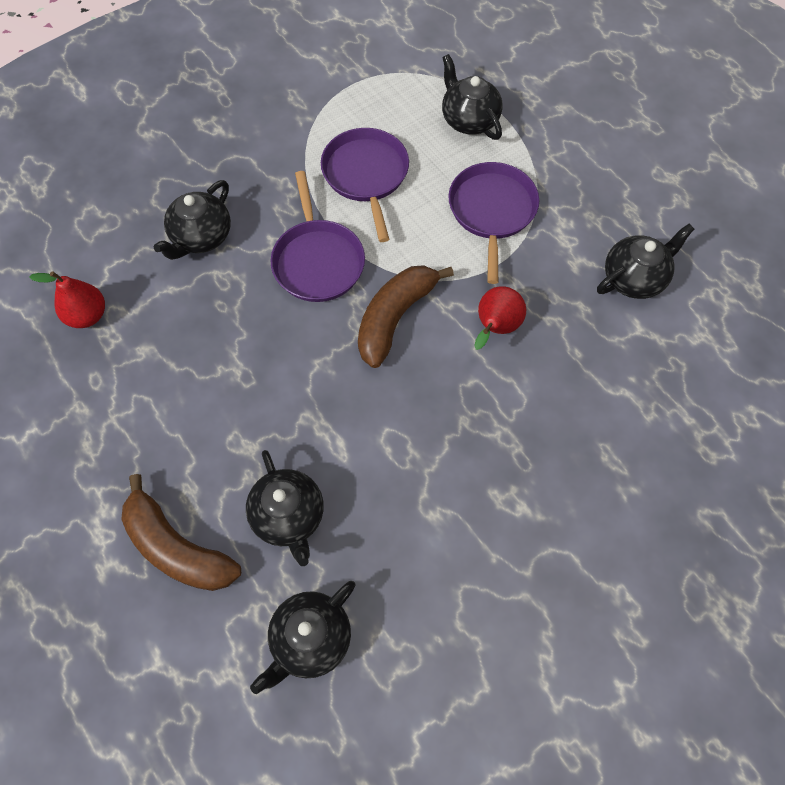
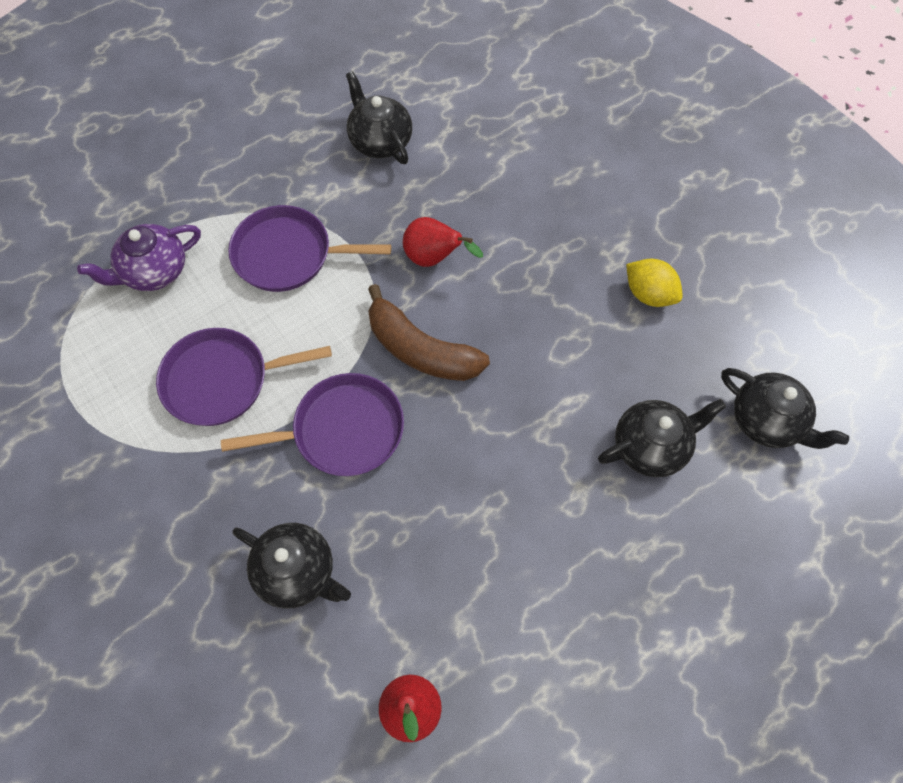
camera: 90 degrees left, 0 degrees up
brown banana [121,474,241,591] -> none
black teapot [442,54,503,140] -> purple teapot [77,224,201,291]
none -> yellow lemon [626,259,683,307]

